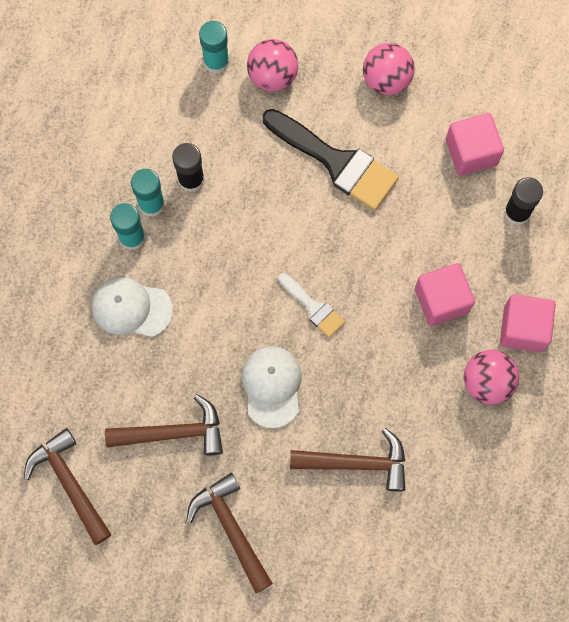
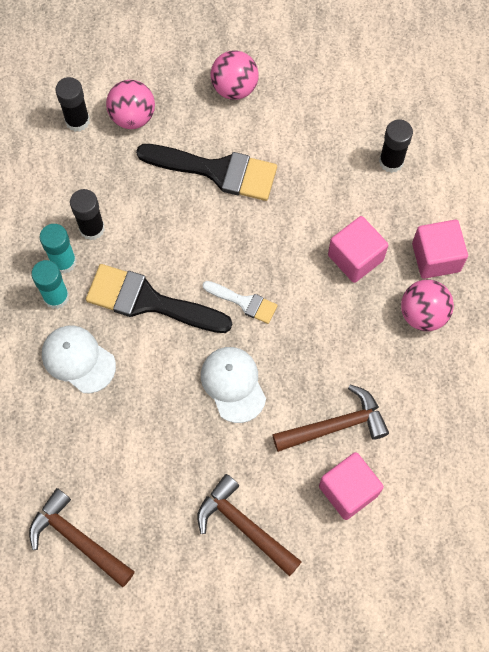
camera: 20 degrees left, 5 degrees down
white cap [92,277,173,337] -> white cap turned 45 degrees clockwise [42,326,116,393]
brown hammer [105,394,223,456] -> none
turquoise glue stick [199,21,229,74] -> black glue stick [55,77,90,132]
pink cube [446,113,504,176] -> pink cube moved to [319,452,384,520]
none -> black brush [86,264,232,333]

